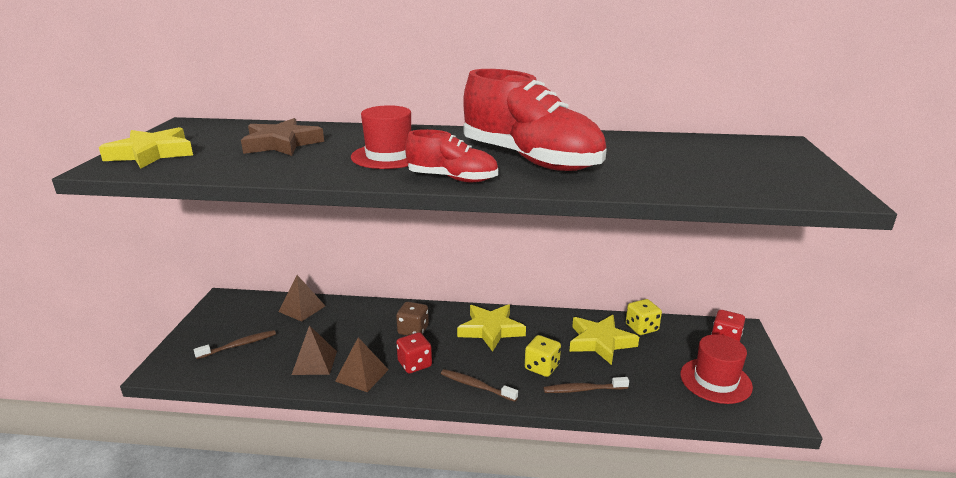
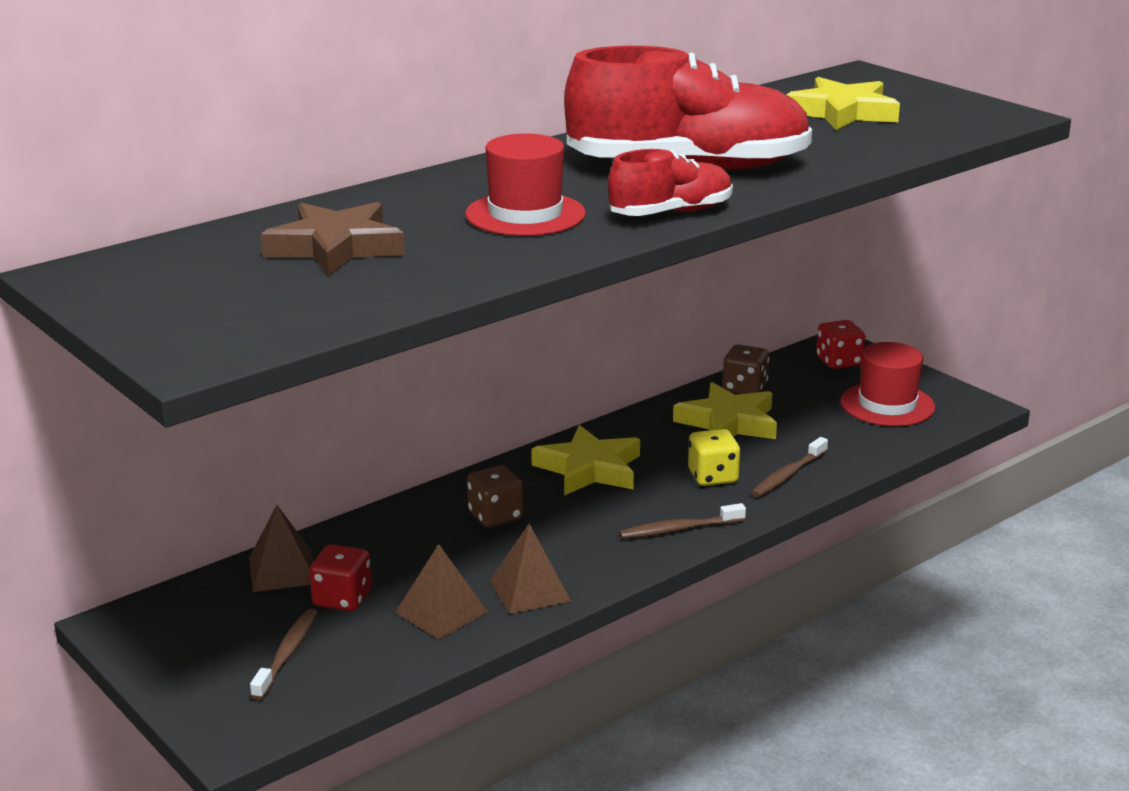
camera: 45 degrees left, 0 degrees up
yellow star [99,127,193,169] -> yellow star moved to [786,77,900,130]
red dice [396,332,432,373] -> red dice moved to [310,544,372,611]
yellow dice [626,299,662,335] -> brown dice [722,344,769,394]

